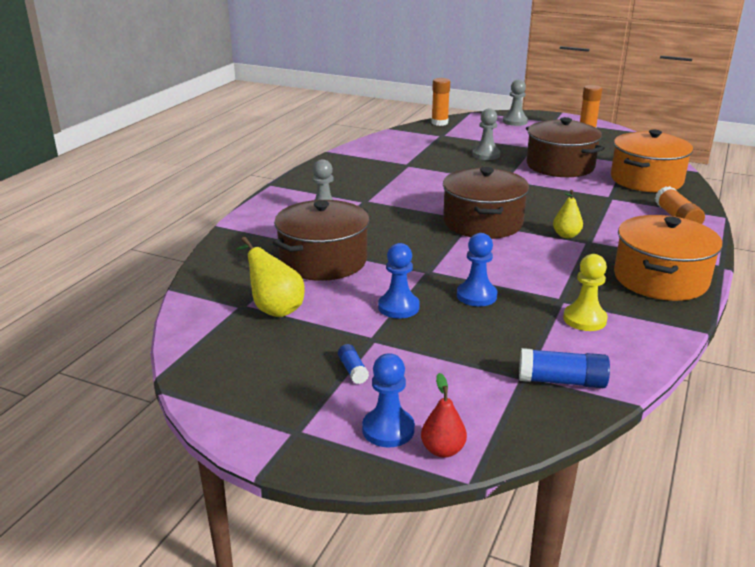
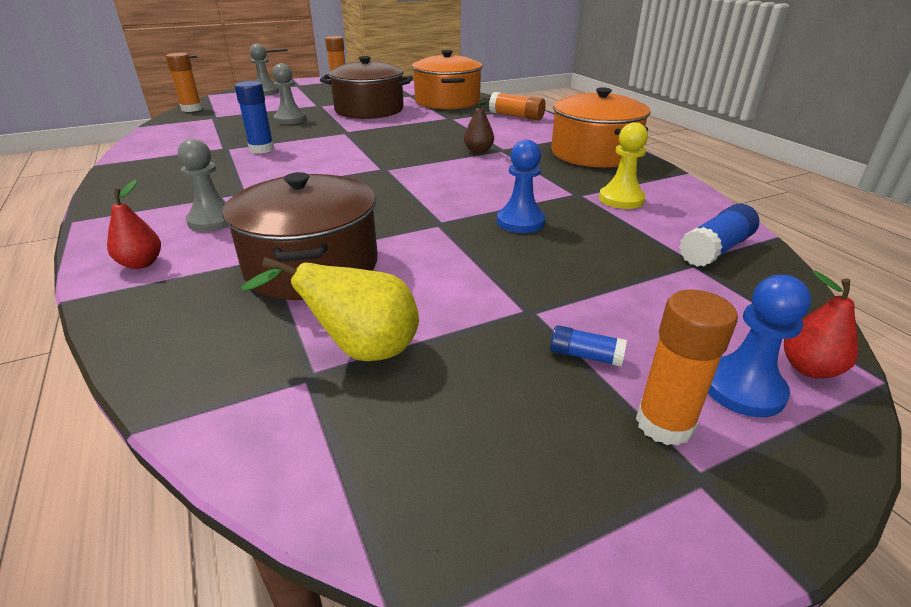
camera: 50 degrees left, 5 degrees up
blue pawn [378,243,420,318] -> none
brown pot [443,167,529,239] -> none
yellow pear [553,190,583,238] -> brown pear [464,98,494,153]
none -> red pear [107,180,161,269]
none -> blue glue stick [235,81,274,154]
none -> orange glue stick [636,290,738,446]

